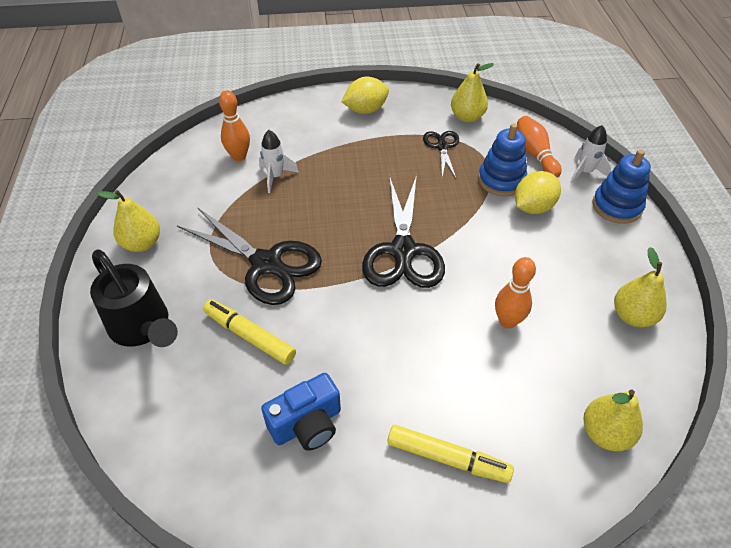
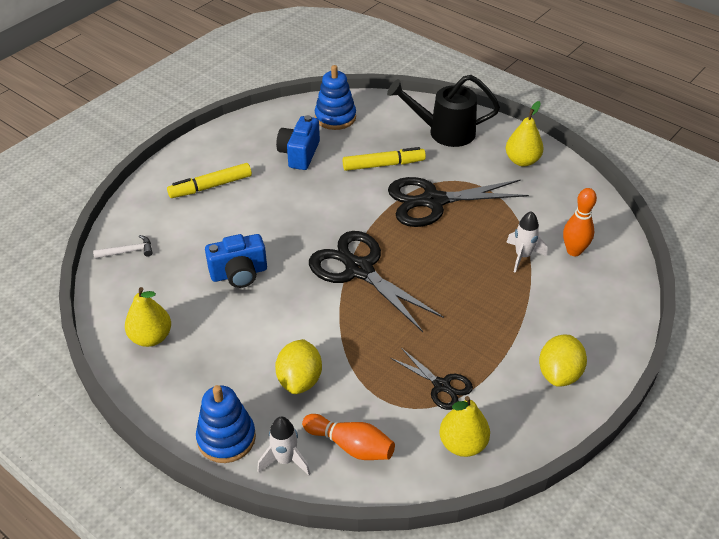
camera: 135 degrees right, 5 degrees down
blue stacking toy [478,123,527,196] -> blue stacking toy moved to [315,65,356,130]
orange bowling pin [495,257,536,329] -> blue camera [205,234,267,288]
yellow pear [583,390,643,451] -> white hammer [93,235,153,259]

